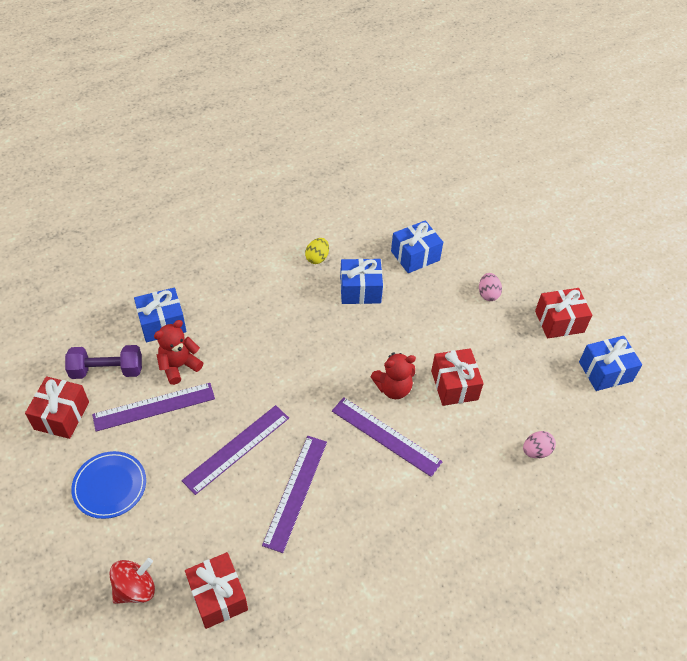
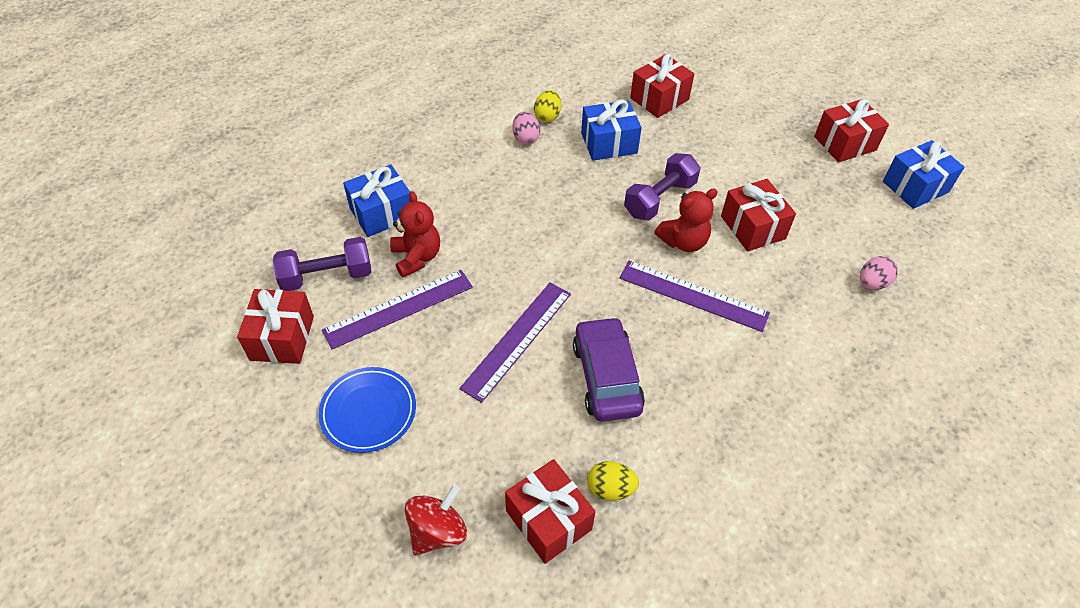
camera: 10 degrees left, 0 degrees up
red teddy bear [154,320,203,385] -> red teddy bear turned 120 degrees clockwise [390,191,440,277]
purple ruler [262,436,327,553] -> purple car [573,317,645,422]
blue gift [391,220,443,273] -> red gift [630,54,694,118]
pink egg [479,273,502,301] -> pink egg moved to [513,111,540,145]
none -> yellow egg [587,461,639,501]
none -> purple dumbbell [624,153,700,220]

